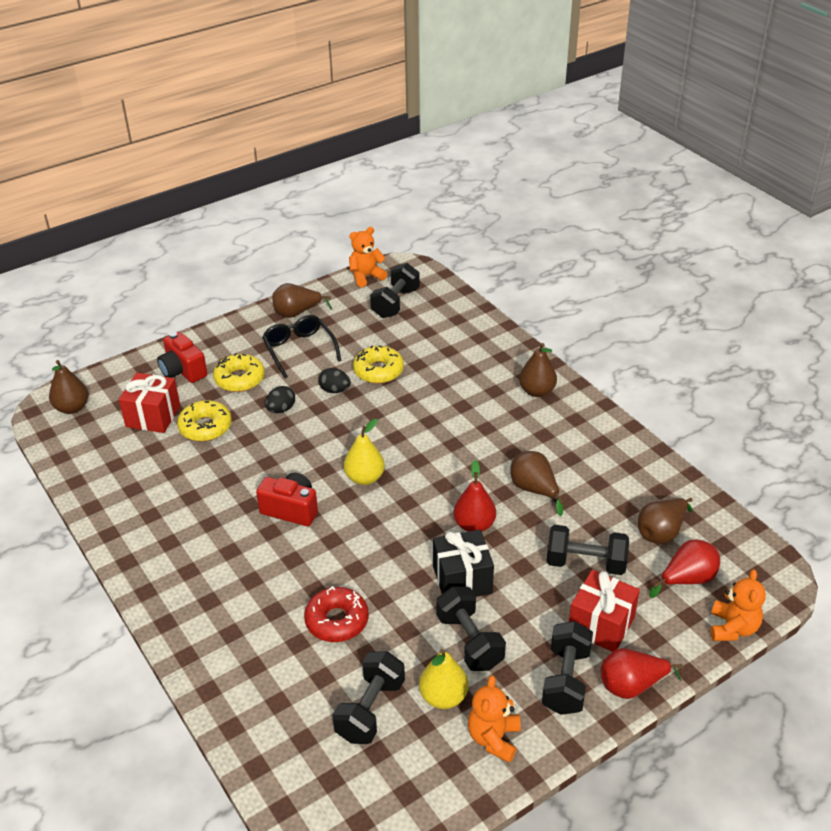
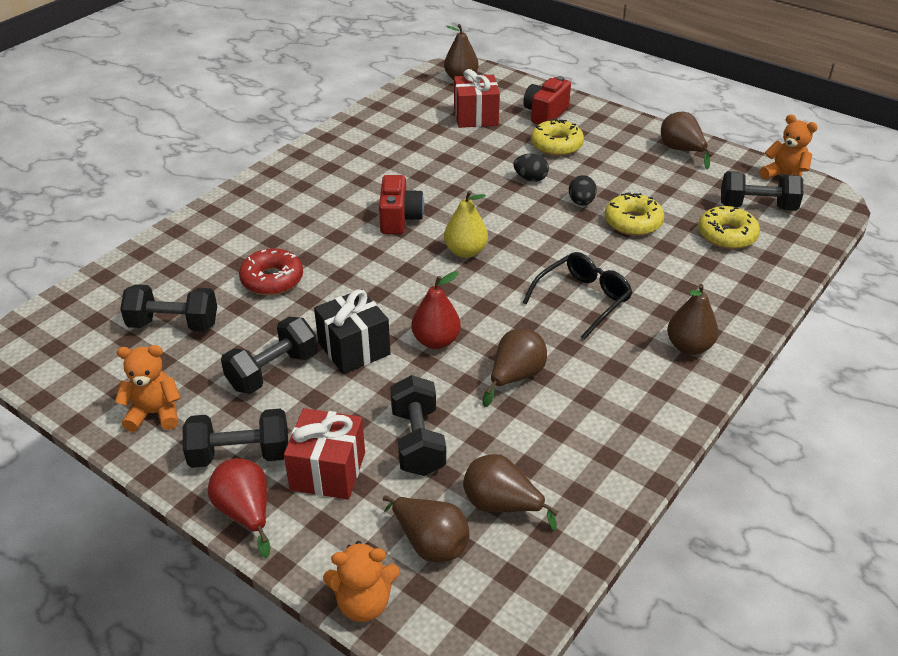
camera: 70 degrees right, 0 degrees up
yellow donut [177,400,232,441] -> yellow donut moved to [698,206,760,249]
black glasses [262,315,341,378] -> black glasses moved to [523,252,632,340]
yellow pear [419,649,468,709] -> none
red pear [649,539,720,598] -> brown pear [383,495,469,562]

